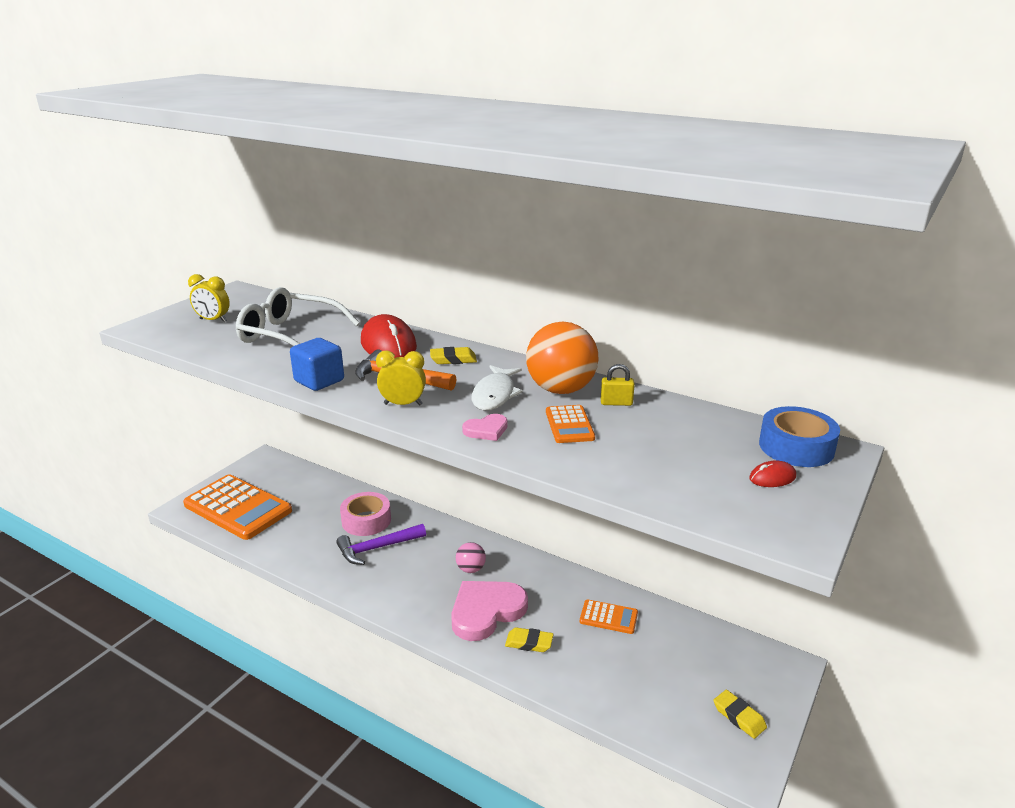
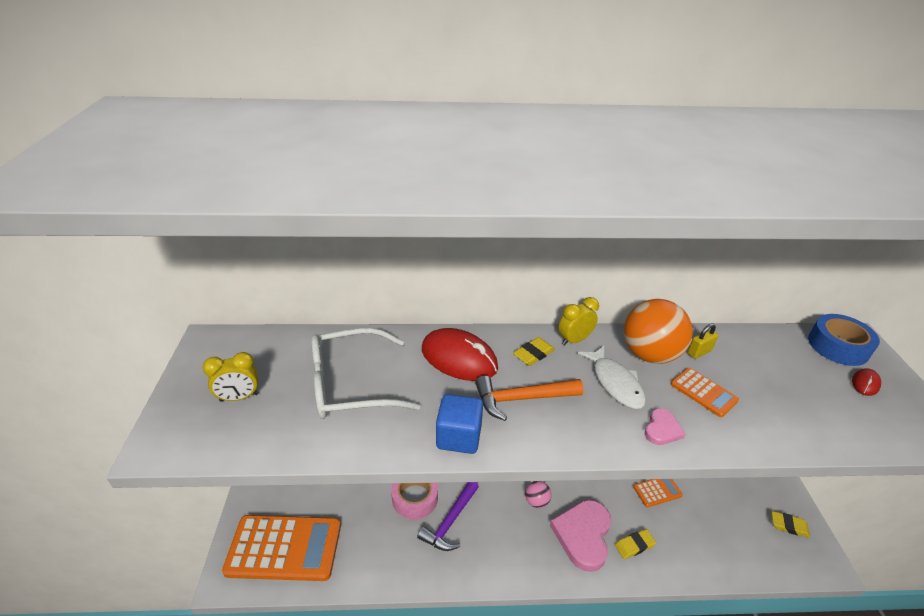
camera: 35 degrees left, 10 degrees up
yellow clock [376,350,426,406] -> yellow clock moved to [559,297,599,346]

